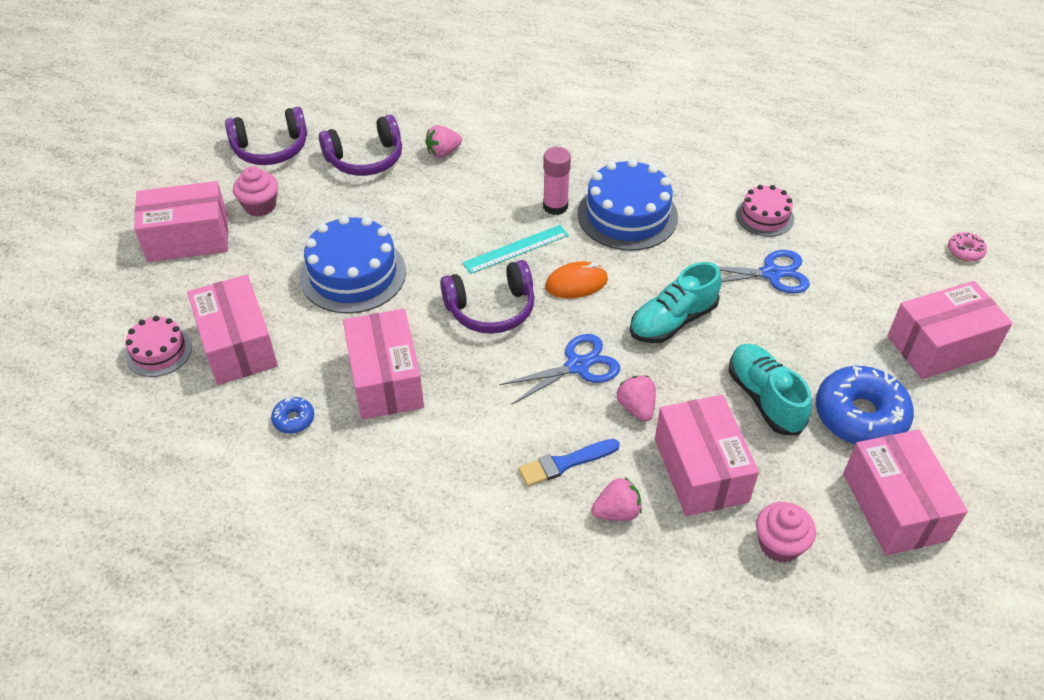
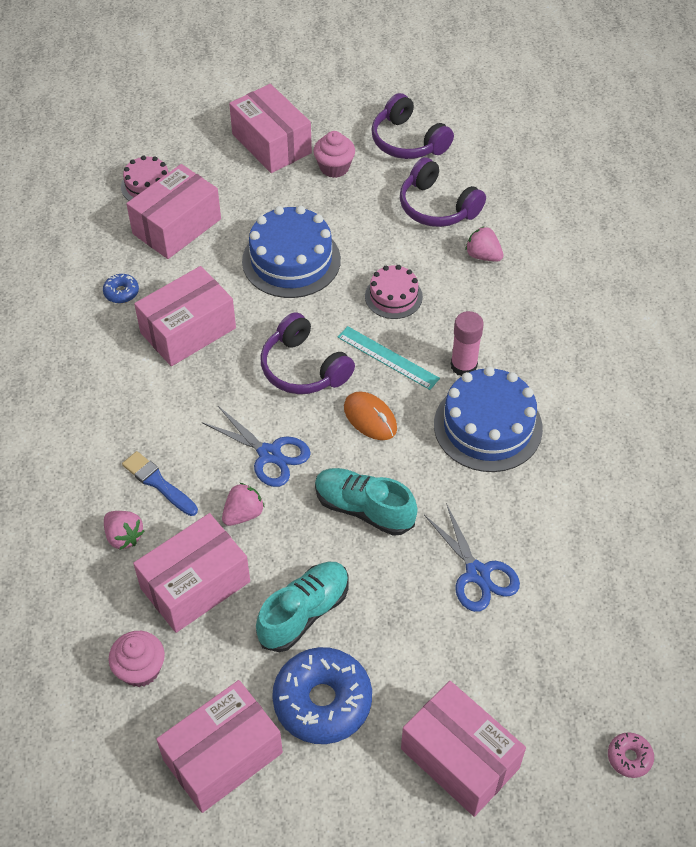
camera: 65 degrees right, 5 degrees up
pink cake [736,185,794,237] -> pink cake moved to [365,265,423,319]

